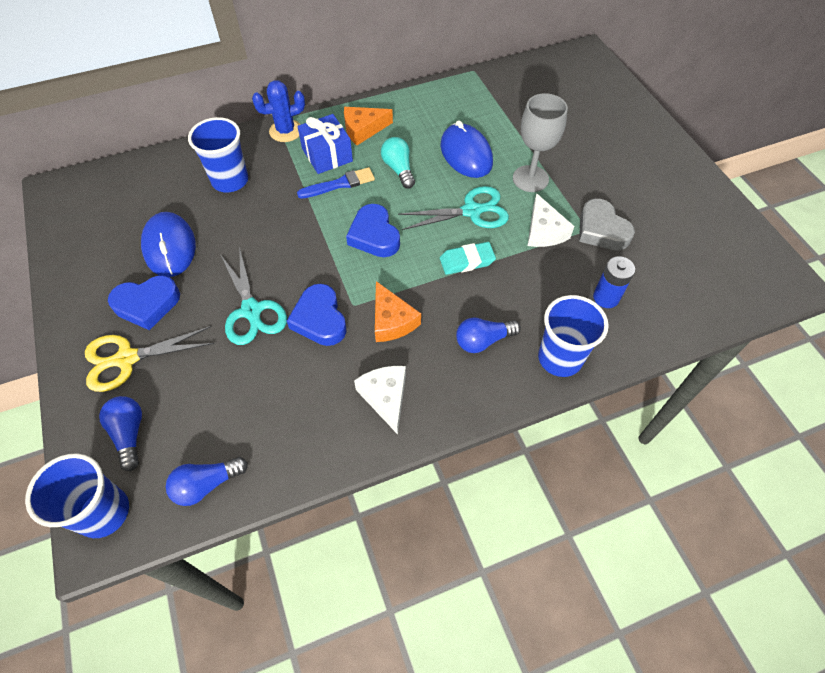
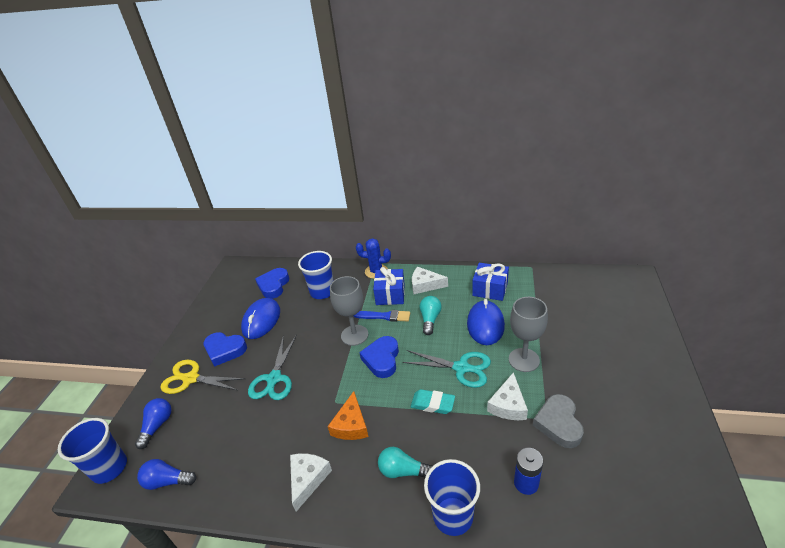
camera: 35 degrees right, 20 degrees down
blue heart [287,284,347,346] -> blue heart moved to [255,268,289,299]
orange cheese [344,107,393,145] -> white cheese [412,267,448,294]
blue light bulb [456,317,521,353] -> turquoise light bulb [378,447,433,478]
none -> grey goblet [330,276,368,346]
none -> blue gift [472,263,509,301]

